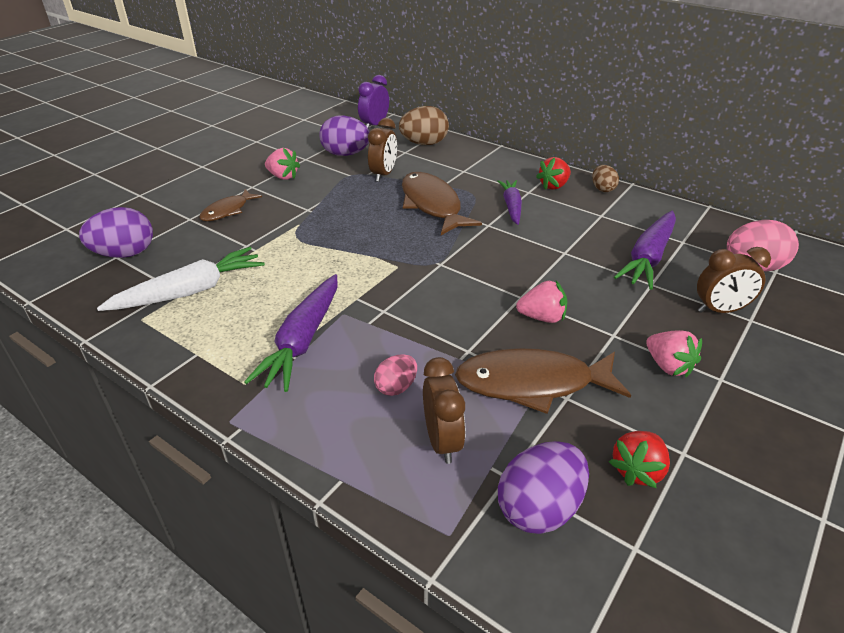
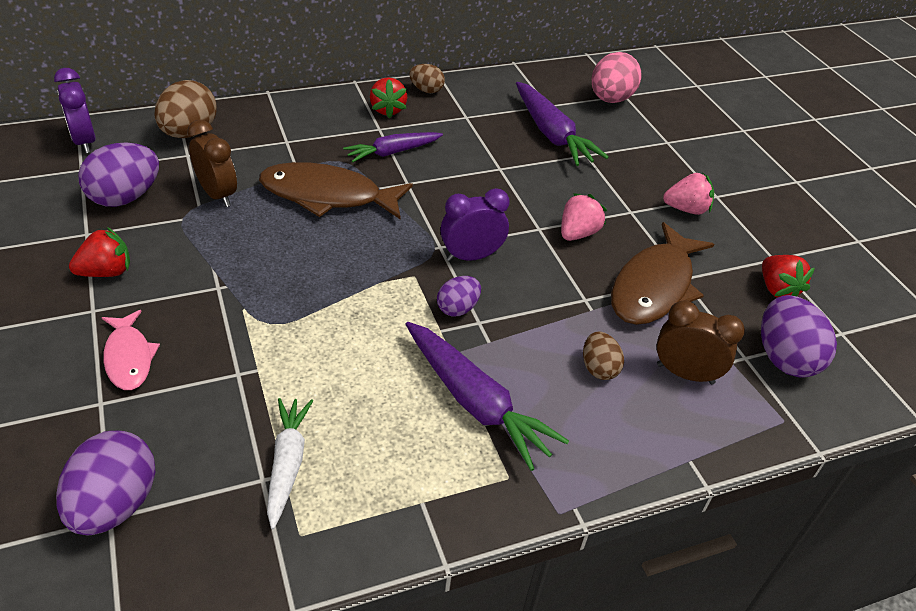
camera: 60 degrees left, 5 degrees up
white carrot [97,247,265,311] -> white carrot [267,398,313,529], size x0.65
brown fish [199,189,262,221] -> pink fish [102,310,160,390]
pink strawberry [265,148,300,180] -> red strawberry [69,227,130,277]
pink egg [374,354,417,396] -> brown egg [583,331,624,380]
purple carrot [497,180,522,225] -> purple carrot turned 60 degrees counterclockwise [343,132,443,162]
brown clock [697,247,771,313] -> none
none -> purple egg [437,276,481,317]
none -> purple clock [440,188,510,261]

